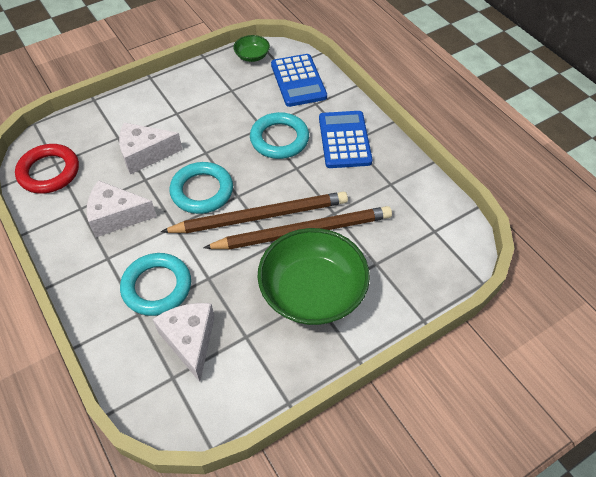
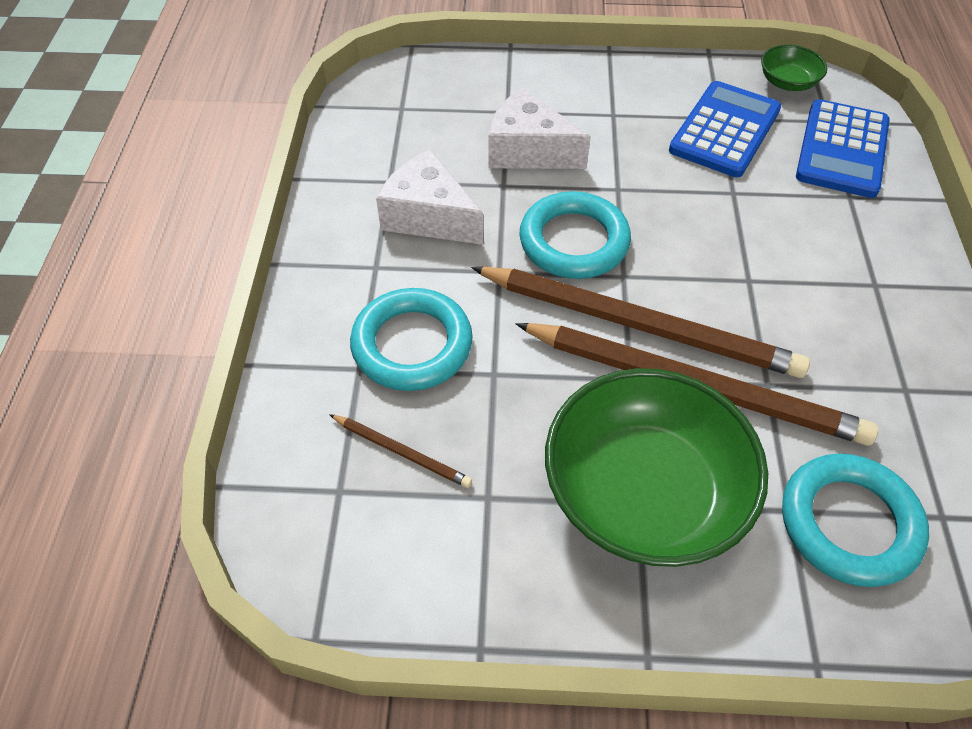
camera: 35 degrees right, 0 degrees up
red ring [15,144,79,194] -> none
white cheese [153,303,215,382] -> brown pencil [329,414,472,488]
turquoise ring [250,112,309,159] -> turquoise ring moved to [782,453,929,587]
blue calculator [319,111,372,168] -> blue calculator moved to [669,81,781,177]

